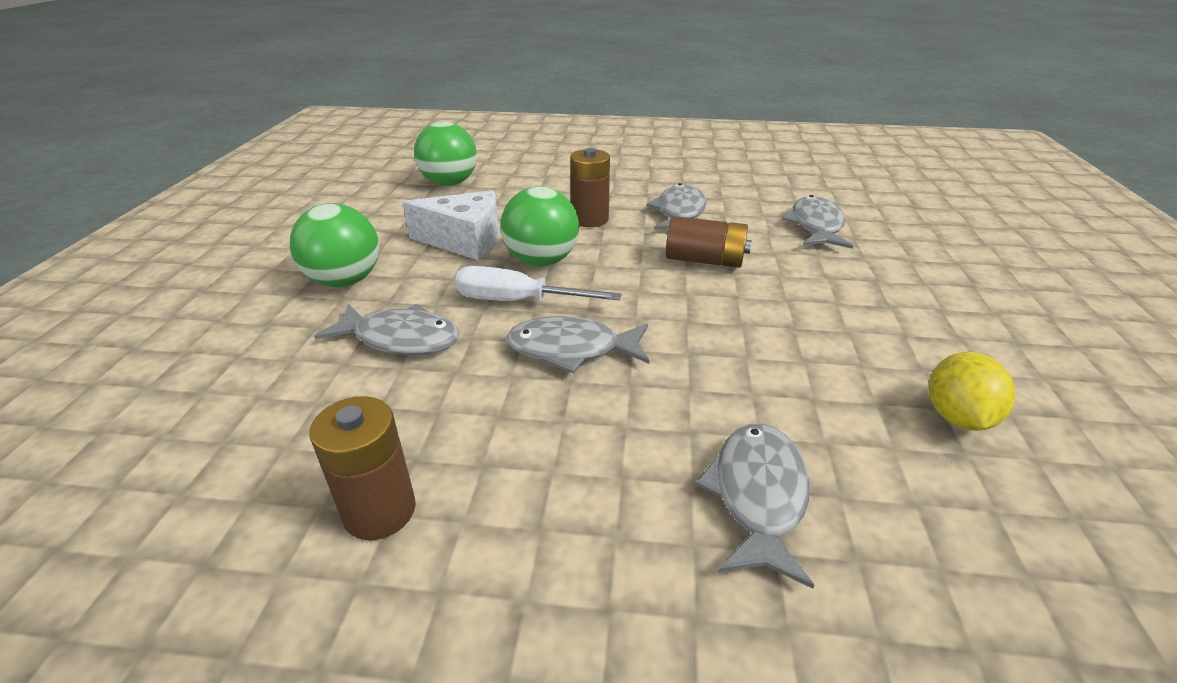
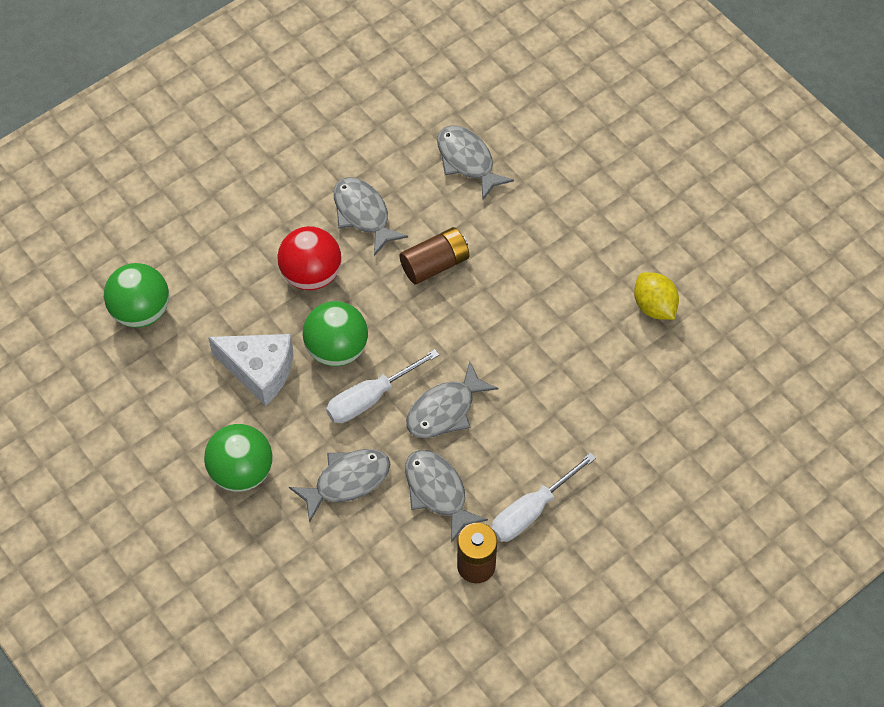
camera: 45 degrees left, 25 degrees up
white cheese [402,190,499,261] -> white cheese turned 60 degrees clockwise [208,334,293,406]
brown battery [570,148,610,227] -> red ball [278,226,341,290]
grey fish [695,423,815,589] -> grey fish moved to [405,450,488,543]
none -> white screwdriver [491,452,596,542]

